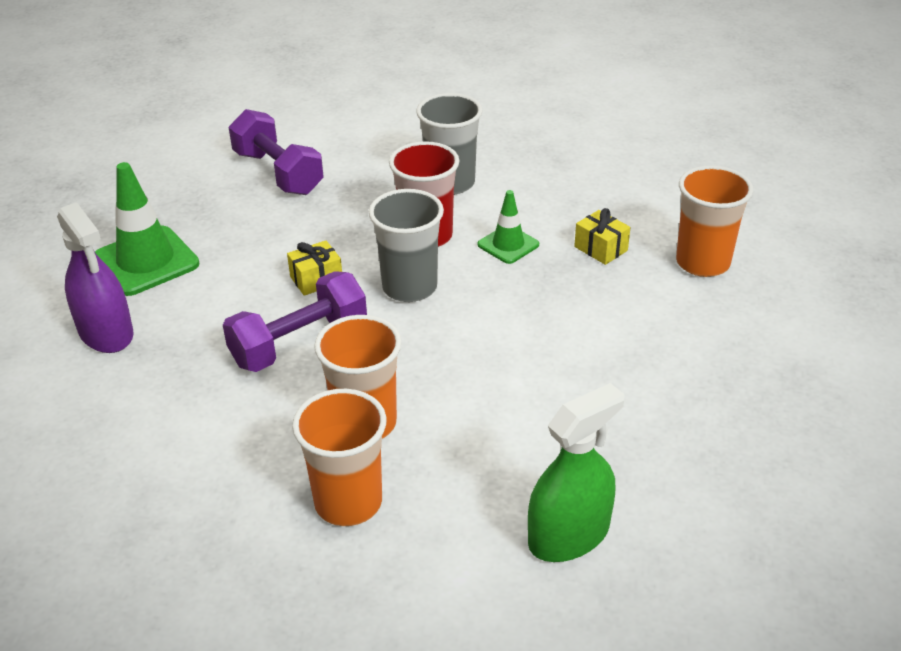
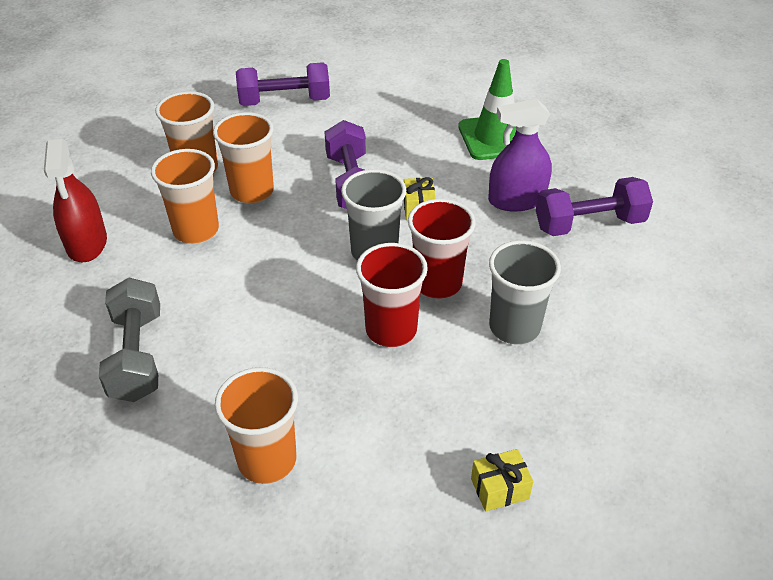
camera: 115 degrees right, 5 degrees up
purple spray bottle [57,202,133,353] -> purple spray bottle moved to [488,99,552,211]
green traffic cone [478,190,539,264] -> red cup [356,243,428,347]
green spray bottle [528,383,625,562] -> red spray bottle [44,139,107,262]
yellow gift [574,208,630,265] -> yellow gift moved to [471,449,534,512]
none -> grey dumbbell [99,278,160,402]
none -> orange cup [151,149,219,244]
none -> purple dumbbell [236,62,330,106]

